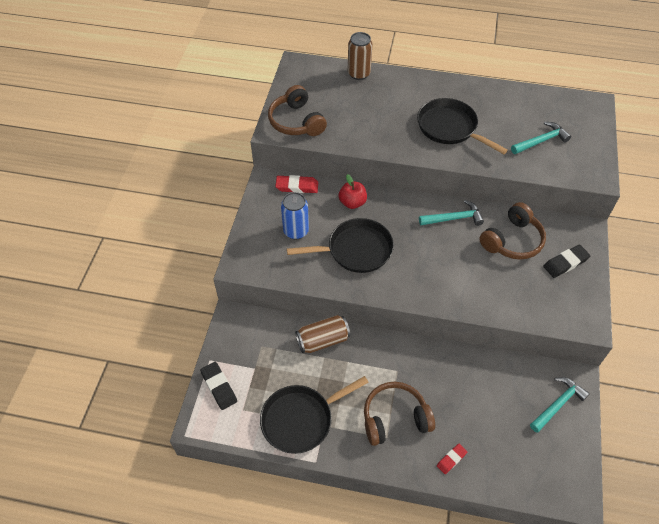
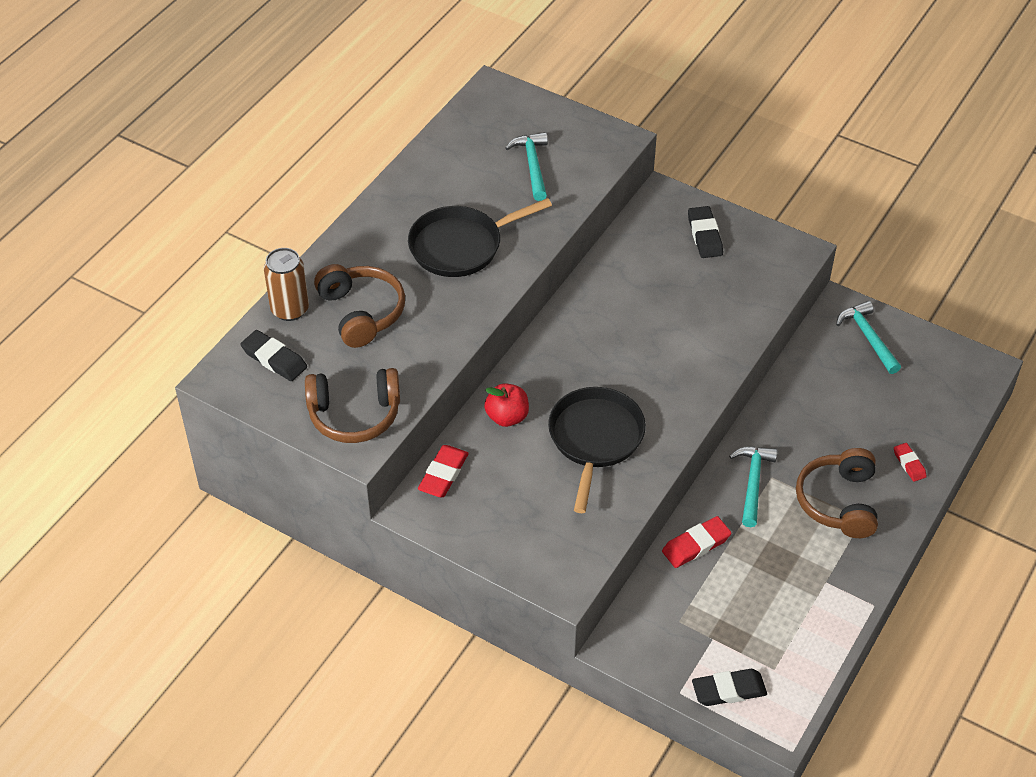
camera: 70 degrees left, 5 degrees down
black pan [260,376,369,454] -> none
blue can [281,192,309,239] -> none
brown can [295,315,350,353] -> red eraser [662,516,731,568]
turquoise hammer [419,200,484,226] -> turquoise hammer moved to [729,446,777,527]
brown headphones [479,202,546,260] -> brown headphones moved to [314,264,405,348]
none -> black eraser [240,330,307,381]

